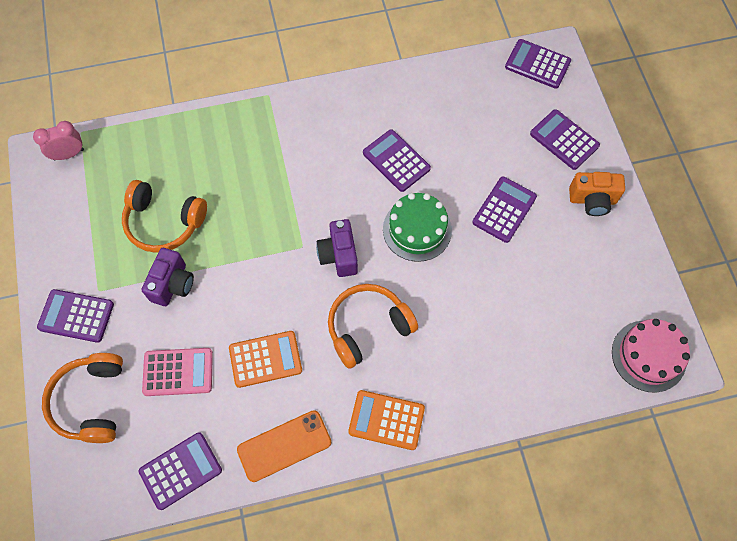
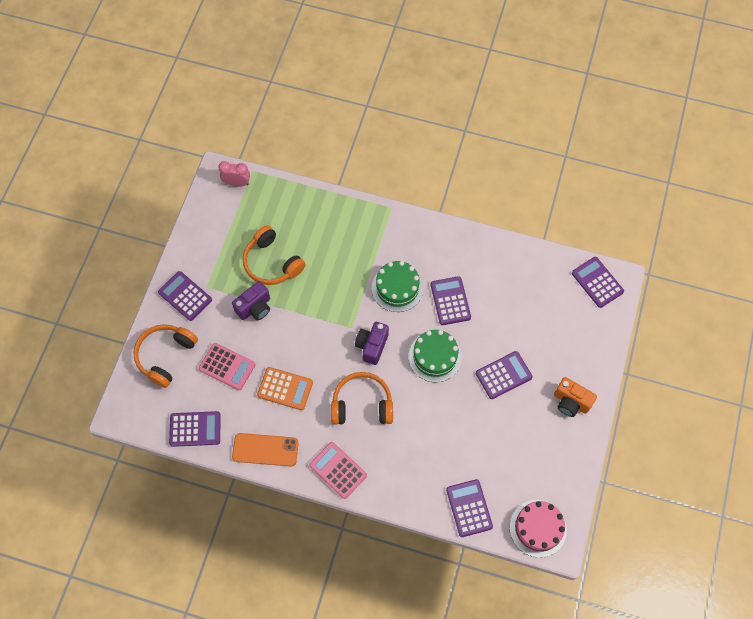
camera: 30 degrees right, 0 degrees up
orange calculator [348,390,425,450] -> pink calculator [309,442,367,499]
purple calculator [530,109,600,170] -> purple calculator moved to [446,479,493,537]
none -> green cake [372,261,423,312]

